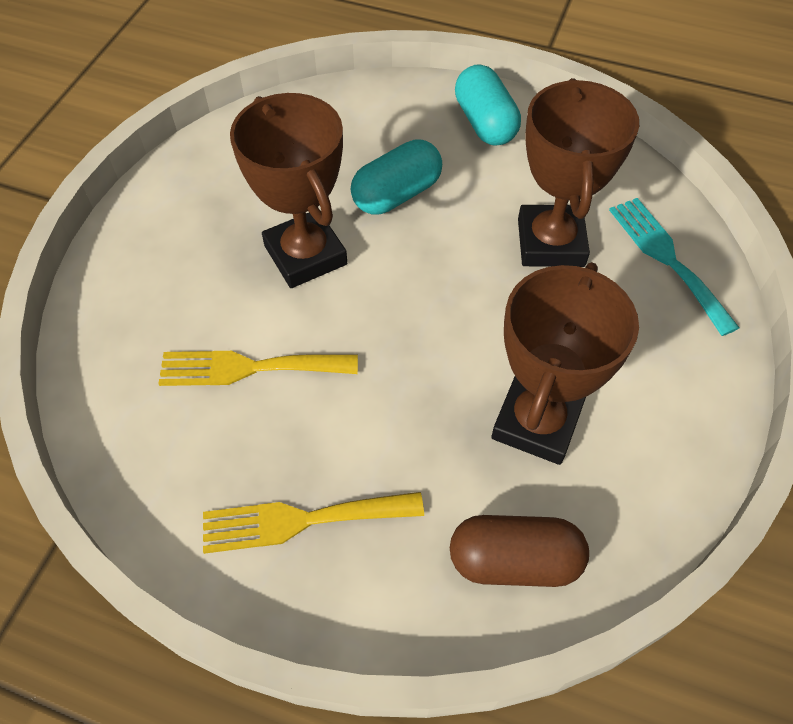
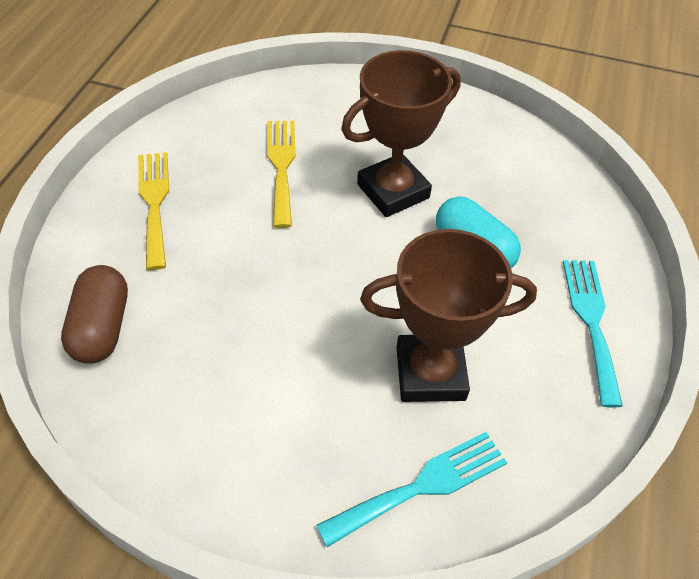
camera: 85 degrees right, 5 degrees down
turquoise capsule [455,64,521,146] -> turquoise fork [563,260,623,408]
brown trophy [491,262,639,465] -> none

